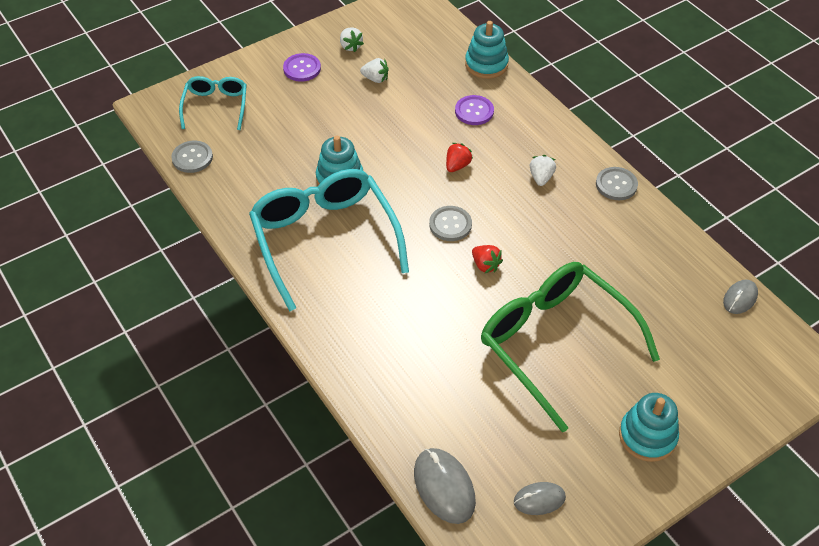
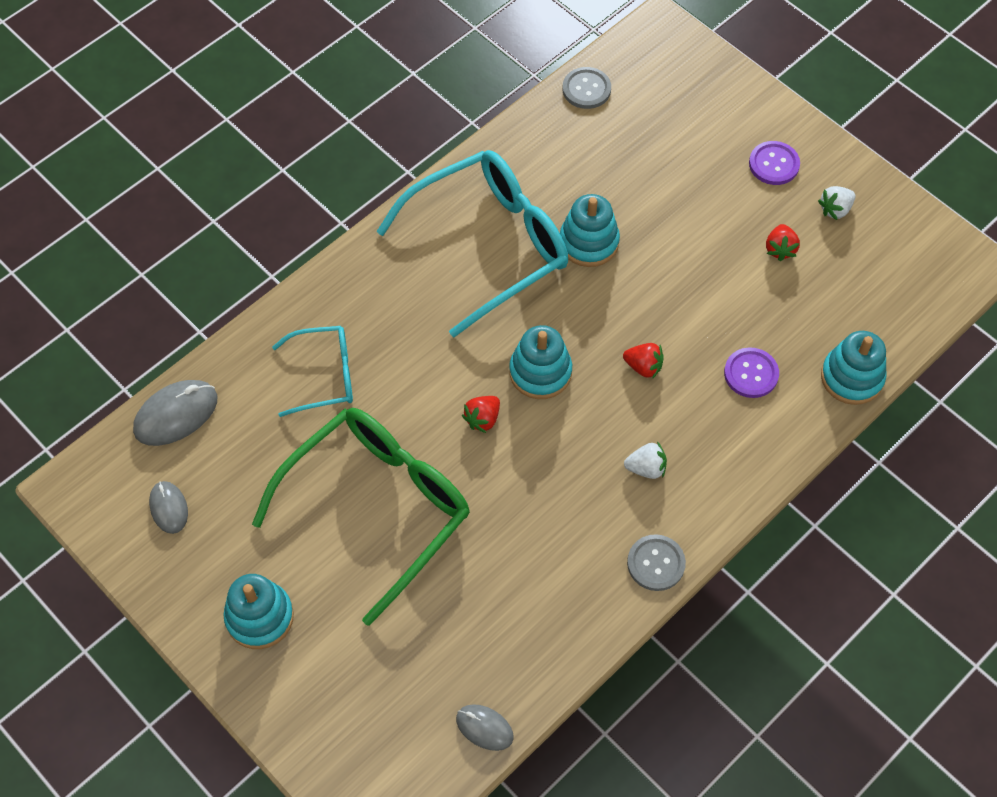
camera: 80 degrees right, 10 degrees up
turquoise glasses [179,76,247,130] -> turquoise glasses moved to [272,326,353,417]
white strawberry [360,58,389,83] -> red strawberry [766,224,800,261]
grey button [429,206,472,241] -> turquoise stacking toy [509,325,572,399]

